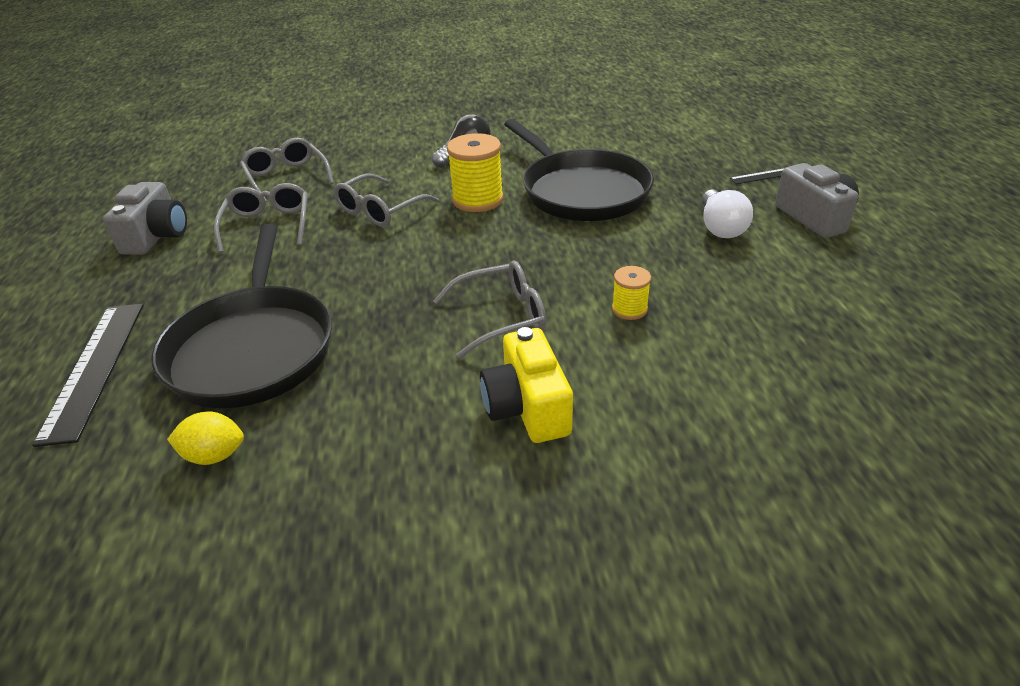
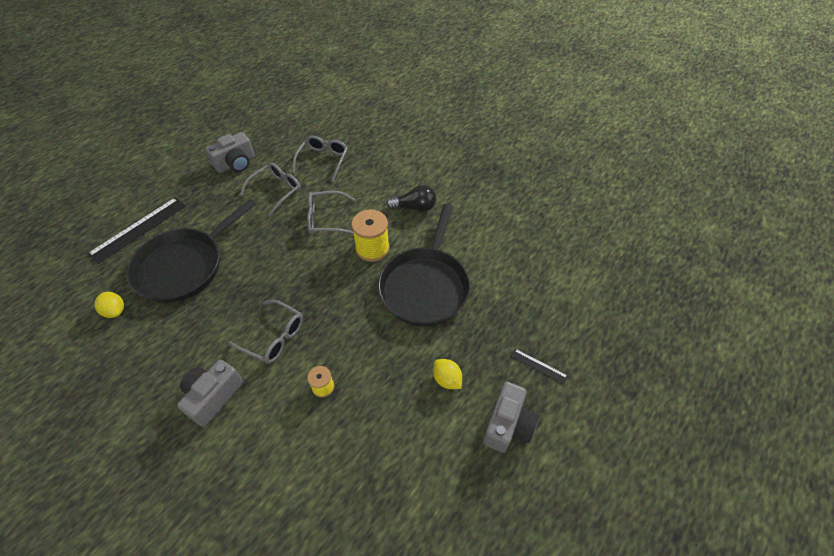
camera: 45 degrees right, 15 degrees up
yellow camera [480,327,573,443] -> grey camera [177,360,243,427]
white light bulb [702,189,753,238] -> yellow lemon [433,359,462,389]

